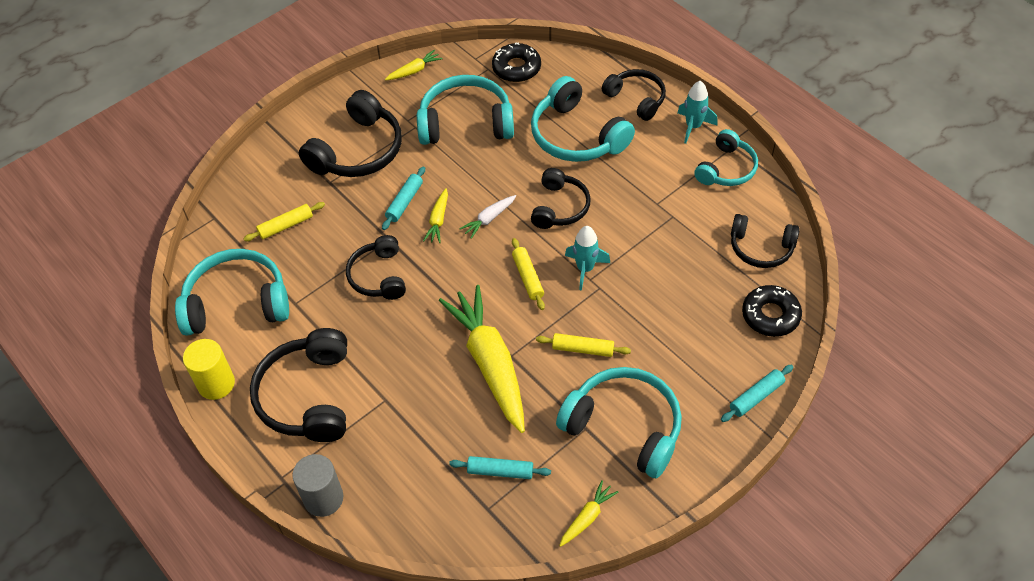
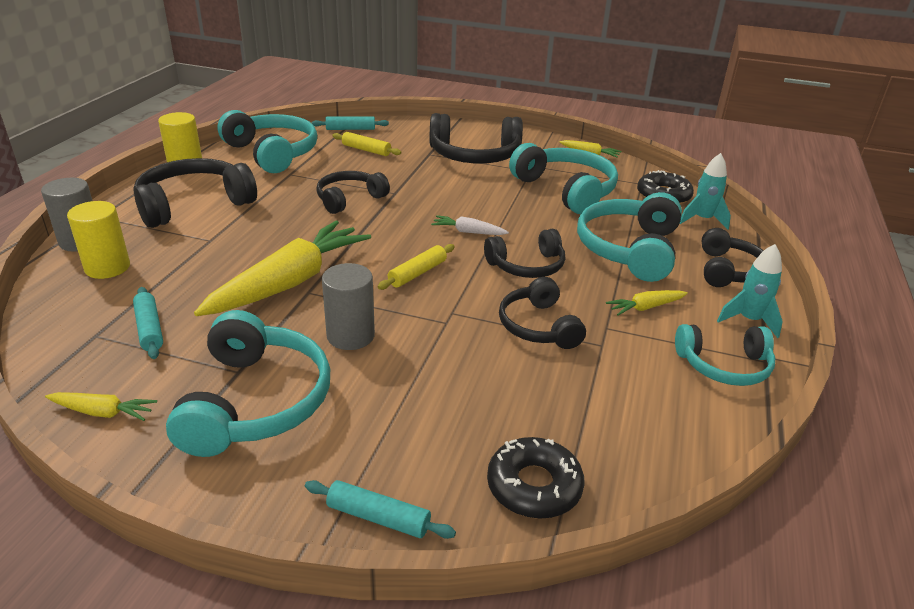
camera: 55 degrees right, 20 degrees down
turquoise rolling pin [382,166,425,230] -> turquoise rolling pin moved to [312,116,389,130]
yellow carrot [423,188,448,243] -> yellow carrot moved to [606,290,688,316]
yellow rolling pin [536,333,631,357] -> grey cylinder [322,263,375,350]
turquoise rocket [565,226,610,290] -> turquoise rocket moved to [680,153,731,230]
black headphones [731,214,800,268] -> black headphones moved to [499,277,586,349]
none -> yellow cylinder [67,201,130,279]

